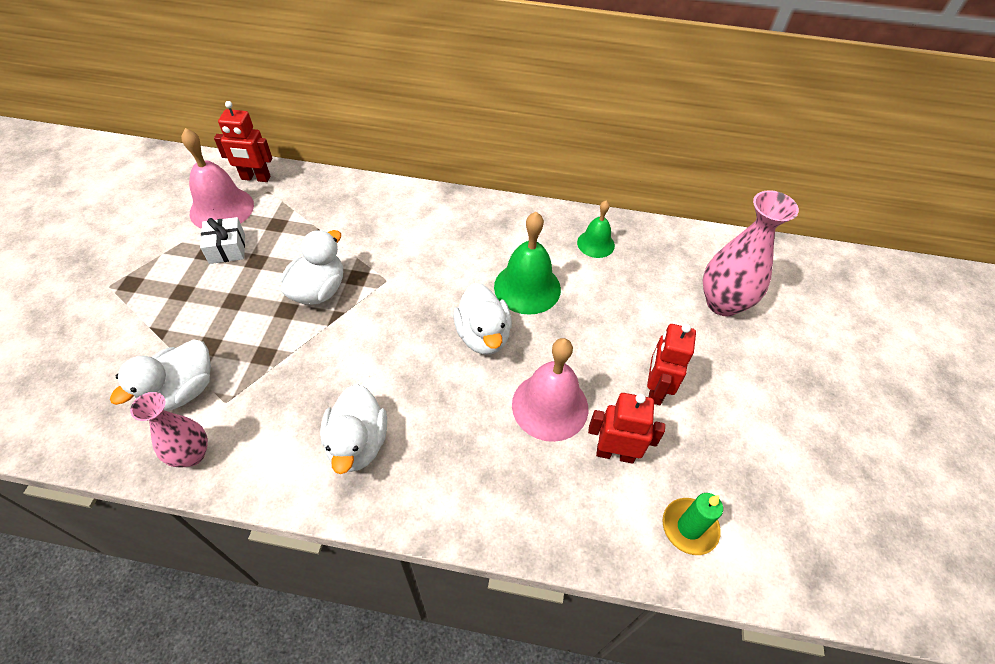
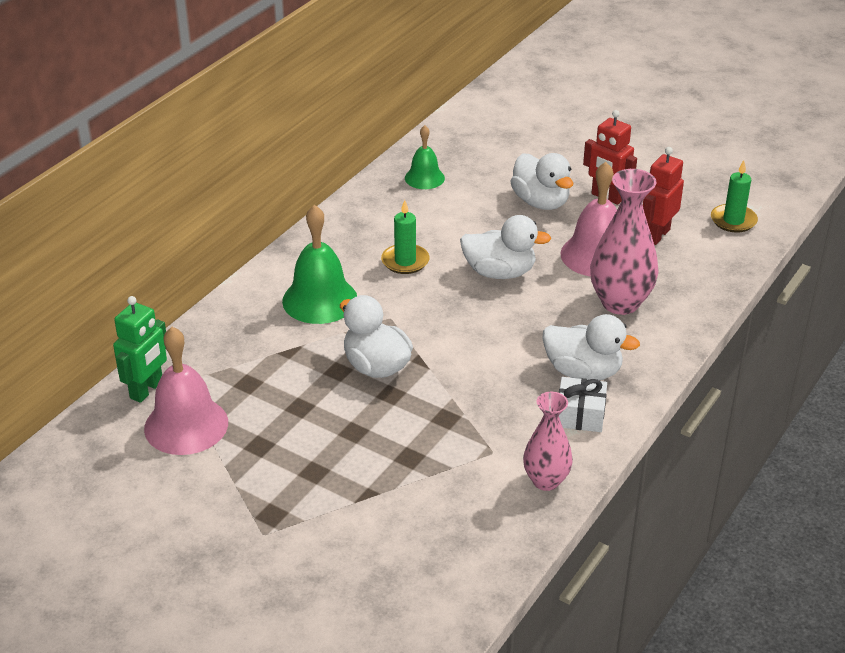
camera: 65 degrees left, 15 degrees down
white duck [110,339,211,411] -> white duck moved to [510,153,573,210]
white gift [200,217,245,264] -> white gift moved to [559,377,607,432]
red robot [214,101,272,182] -> green robot [113,296,167,403]
green bell [494,212,561,315] -> green bell moved to [282,205,357,324]
pink vase [703,190,799,316] -> pink vase moved to [590,169,659,315]
none -> green candle [381,200,429,274]

